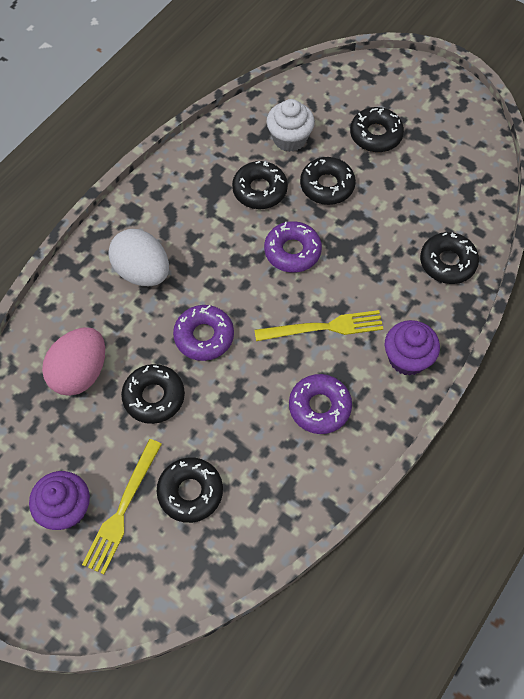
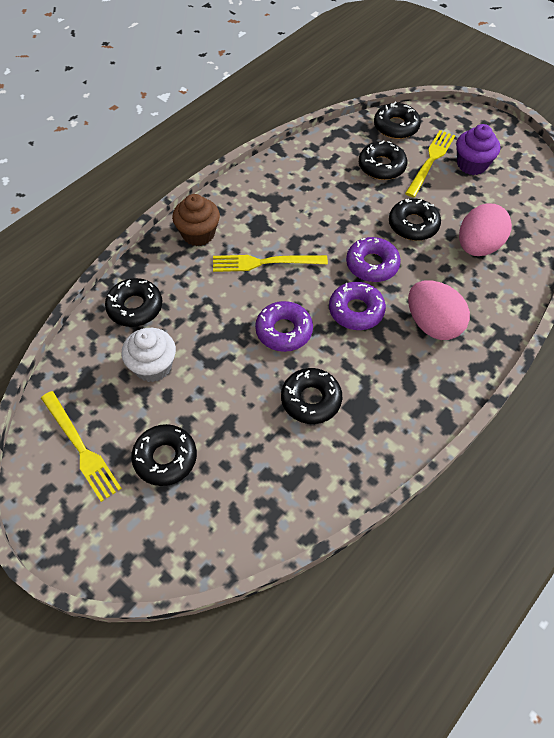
camera: 175 degrees left, 5 degrees down
white egg [109,229,169,286] -> pink egg [408,280,470,340]
white cupcake [267,99,315,152] -> white cupcake moved to [121,328,176,382]
purple donut [289,374,352,434] -> purple donut moved to [329,282,386,330]
black donut [300,157,356,205] -> black donut moved to [374,101,421,139]
purple cupcake [385,320,440,376] -> brown cupcake [172,194,220,246]
none -> yellow fork [41,391,122,502]

